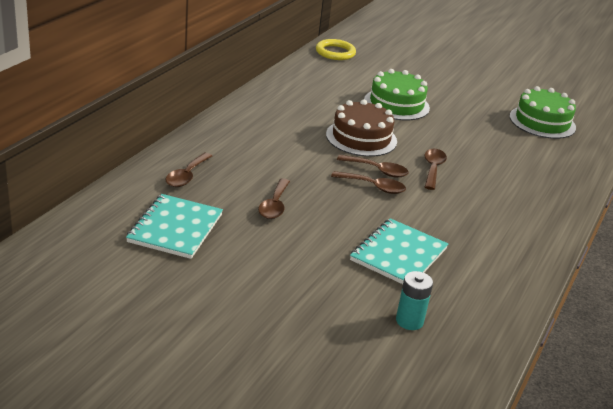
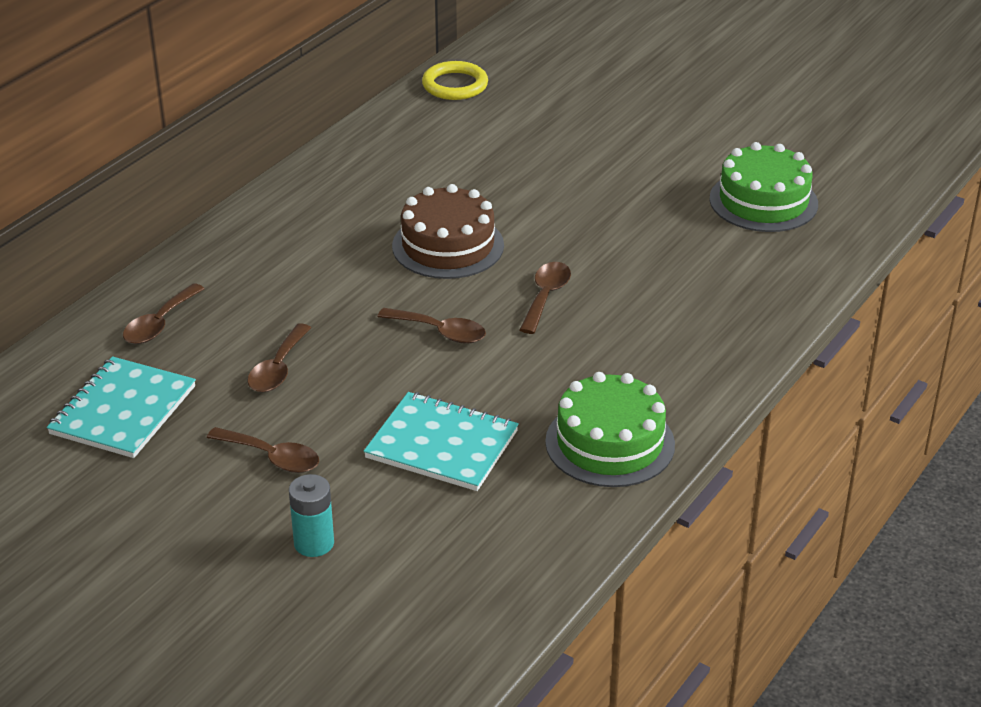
camera: 10 degrees right, 5 degrees up
brown spoon [337,155,409,177] -> brown spoon moved to [207,427,319,473]
turquoise notebook [350,218,448,284] -> turquoise notebook turned 75 degrees clockwise [364,392,519,491]
green cake [364,69,430,120] -> green cake moved to [545,372,675,487]
turquoise battery [396,271,433,330] -> turquoise battery moved to [289,474,334,557]

